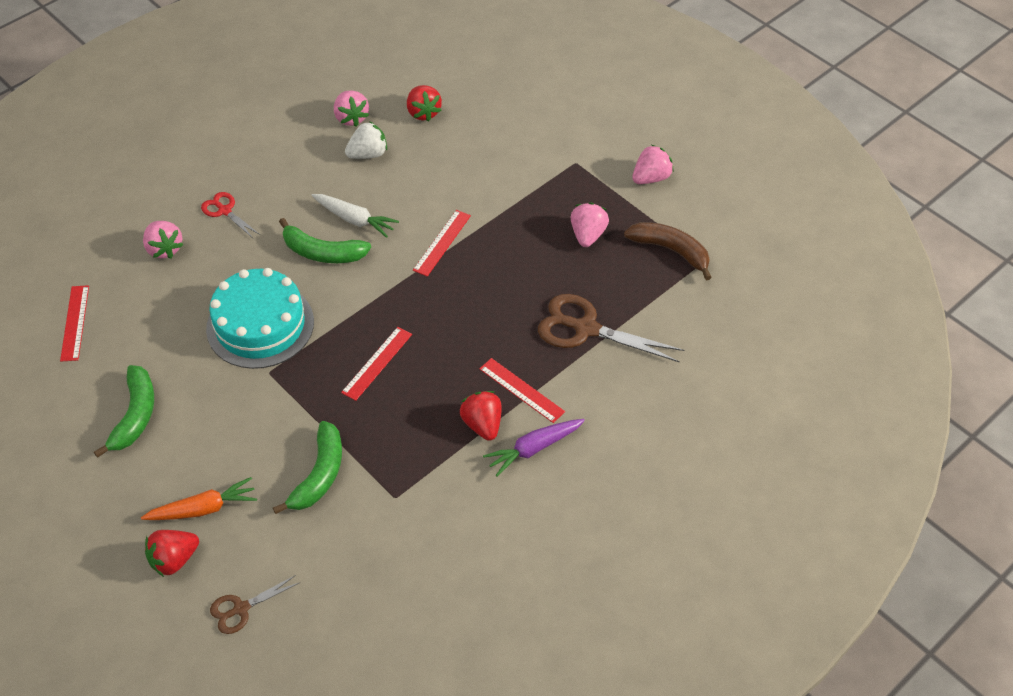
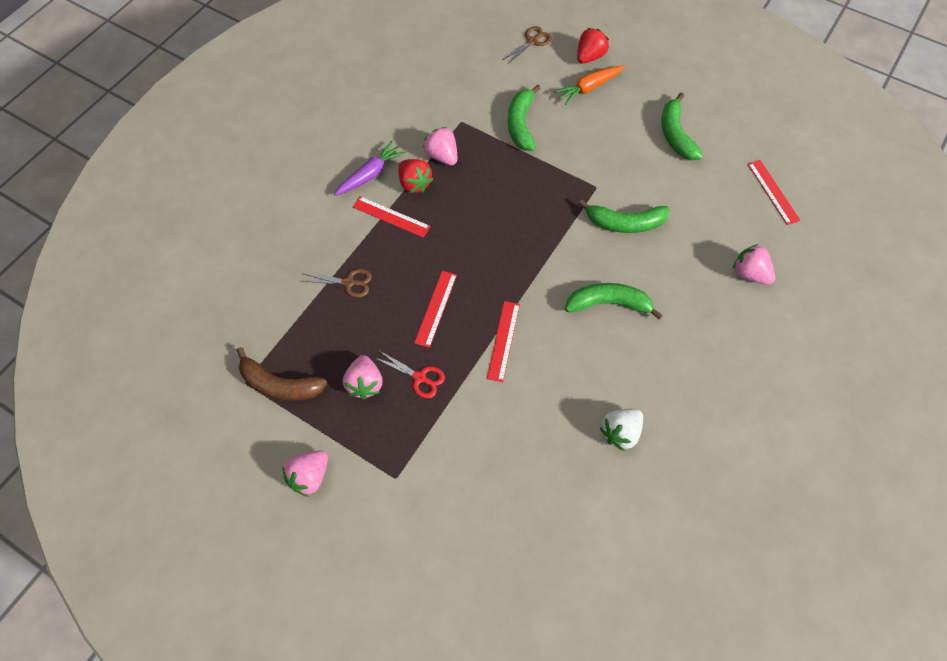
camera: 165 degrees right, 10 degrees up
red scissors [201,192,260,238] -> red scissors moved to [375,350,445,398]
turquoise cake [206,268,314,369] -> green banana [578,200,670,233]
white carrot [311,194,399,238] -> none
pink strawberry [334,90,369,127] -> pink strawberry moved to [423,127,457,165]
red ruler [341,327,412,401] -> red ruler moved to [414,271,457,348]
red strawberry [407,85,442,122] -> none
brown scissors [538,294,684,363] -> brown scissors [302,269,372,297], size x0.54

